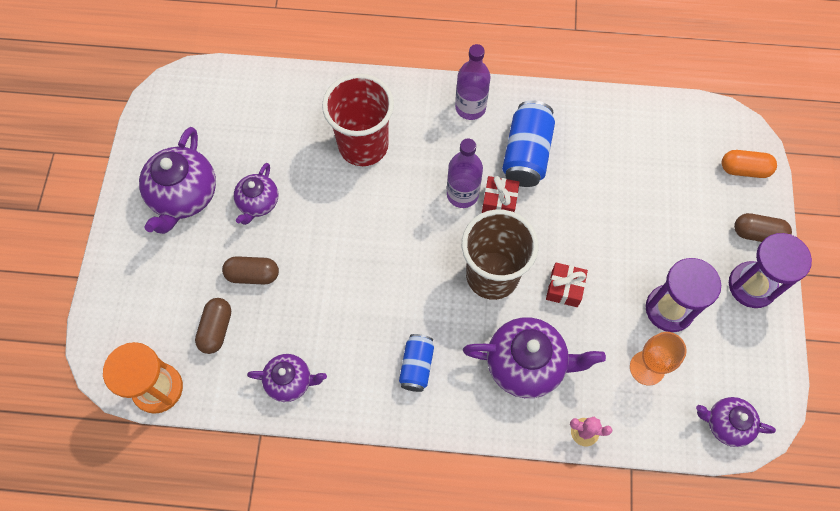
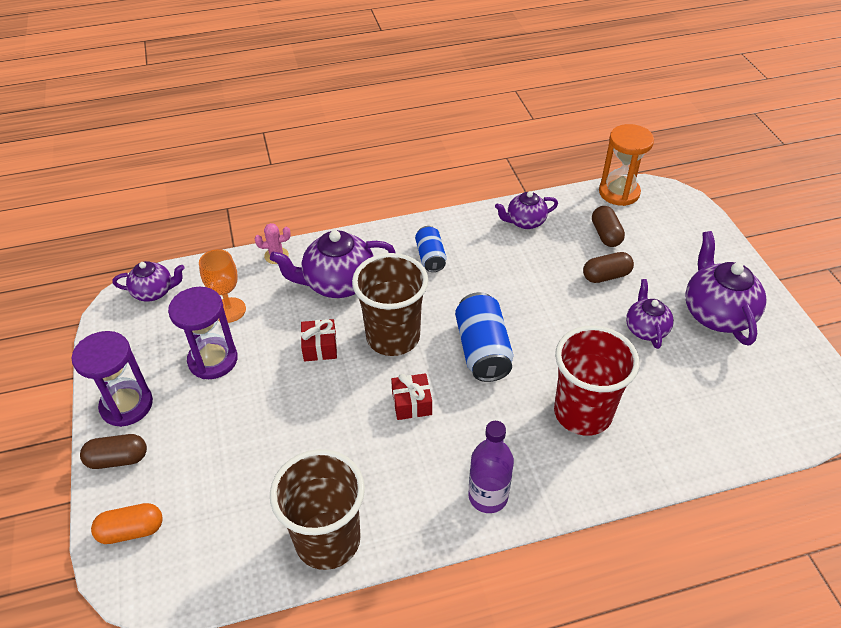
camera: 160 degrees right, 20 degrees down
purple bottle [447,139,483,208] -> none
blue can [502,100,555,187] -> blue can moved to [455,292,513,382]
none -> brown cup [270,449,365,570]

